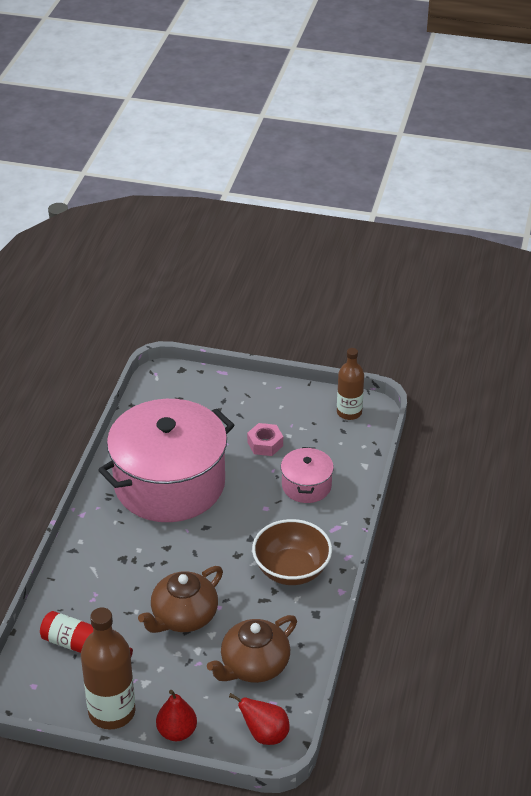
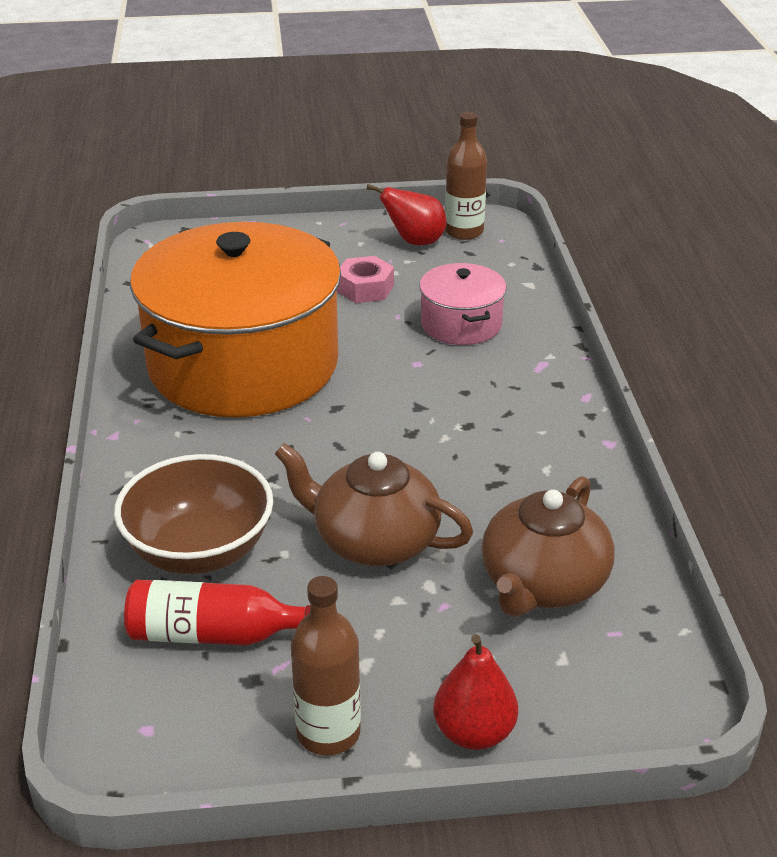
camera: 20 degrees left, 5 degrees down
brown bottle [81,607,135,729] -> brown bottle [291,576,361,755], size x0.65
pink pot [98,399,234,522] -> orange pot [130,222,341,418]
brown teapot [138,566,223,633] -> brown teapot turned 90 degrees clockwise [275,443,473,566]
red pear [229,693,290,745] -> red pear moved to [367,184,446,245]
brown bowl [252,519,332,585] -> brown bowl moved to [114,454,273,574]

